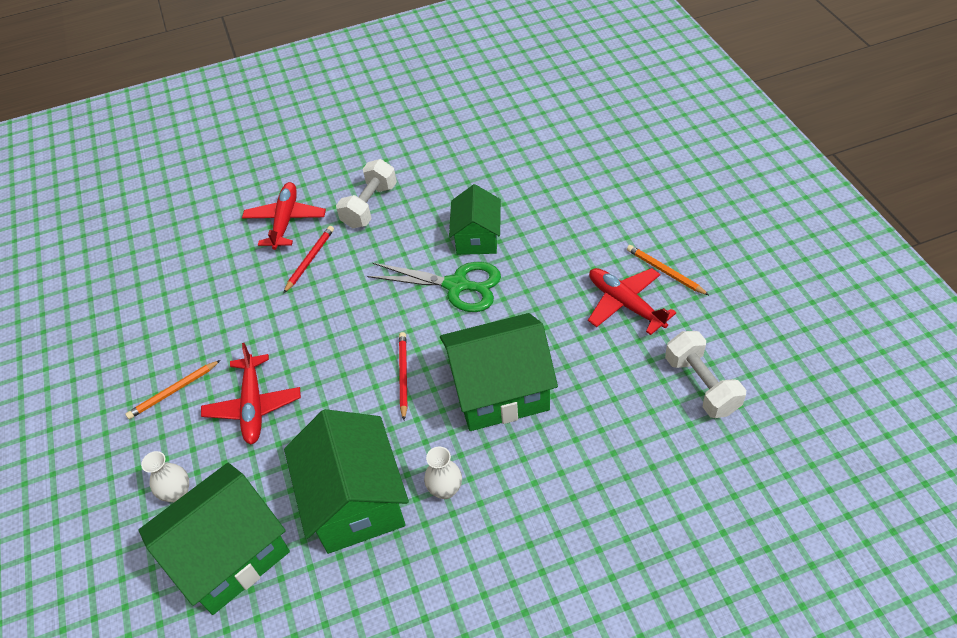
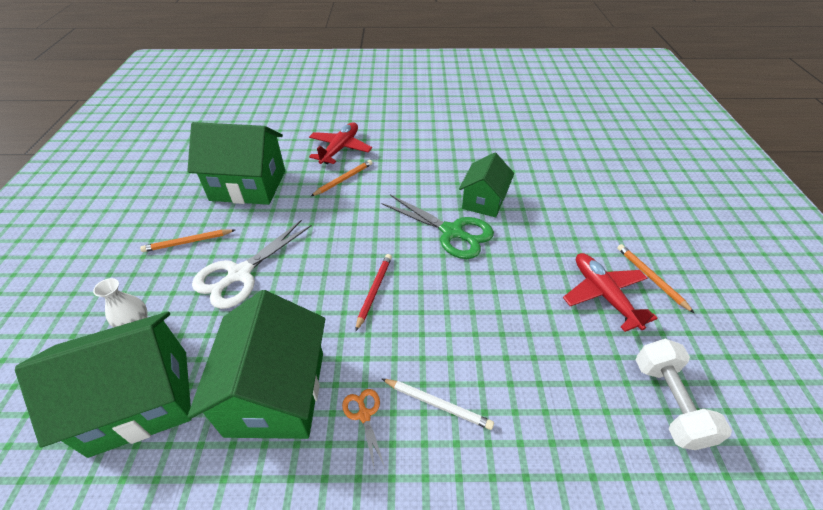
camera: 15 degrees right, 5 degrees down
red plane [201,343,301,445] -> white scissors [192,220,312,309]
red pencil [283,226,334,293] -> orange pencil [311,160,372,196]
white dumbbell [336,159,397,228] -> none
white vase [424,446,462,499] -> orange scissors [342,389,385,471]
green house [440,313,558,431] -> green house moved to [187,122,285,205]
none -> white pencil [382,379,494,430]

